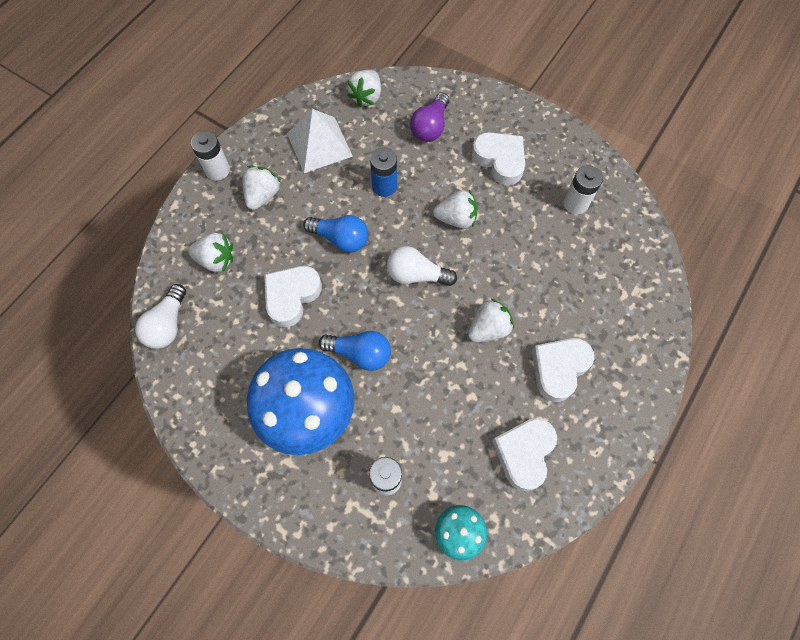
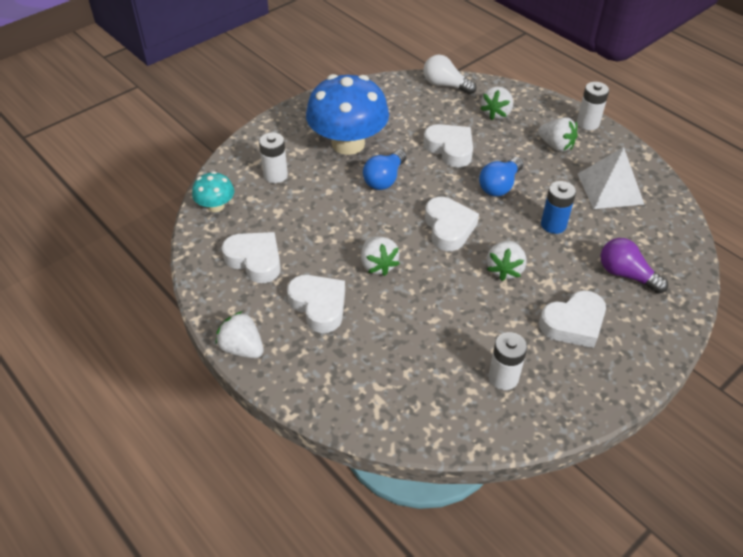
camera: 105 degrees right, 20 degrees down
white strawberry [347,70,381,107] -> white strawberry moved to [216,311,264,358]
white light bulb [387,246,457,286] -> white heart [425,197,479,251]

